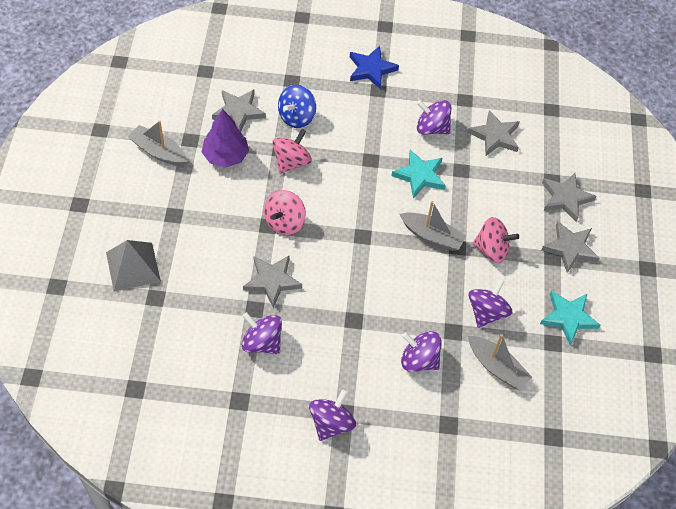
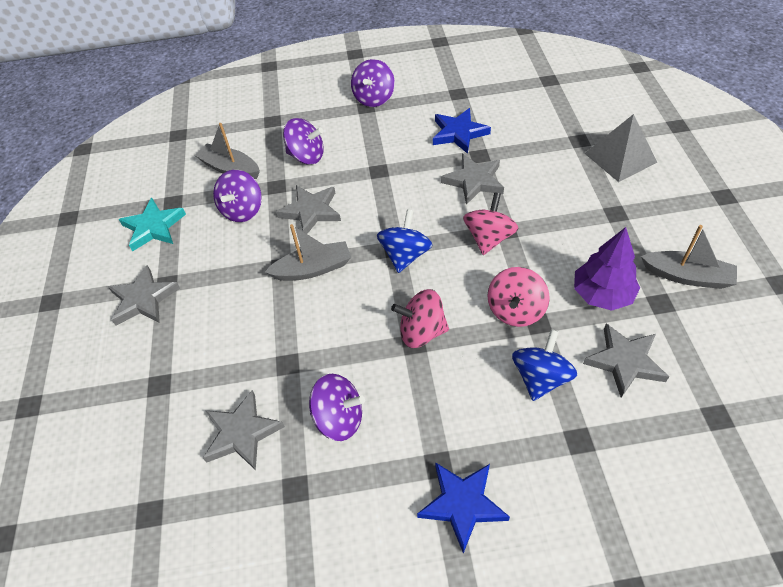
camera: 175 degrees right, 5 degrees down
purple spinning top [242,312,282,354] -> blue star [433,108,491,154]
turquoise star [391,150,446,198] -> none
grey boat [400,201,466,251] -> grey boat turned 150 degrees clockwise [265,224,351,281]
pink spinning top [472,217,519,263] -> pink spinning top moved to [391,289,449,348]
grey star [542,173,597,222] -> grey star moved to [276,185,341,234]
none -> blue spinning top [377,209,432,273]

